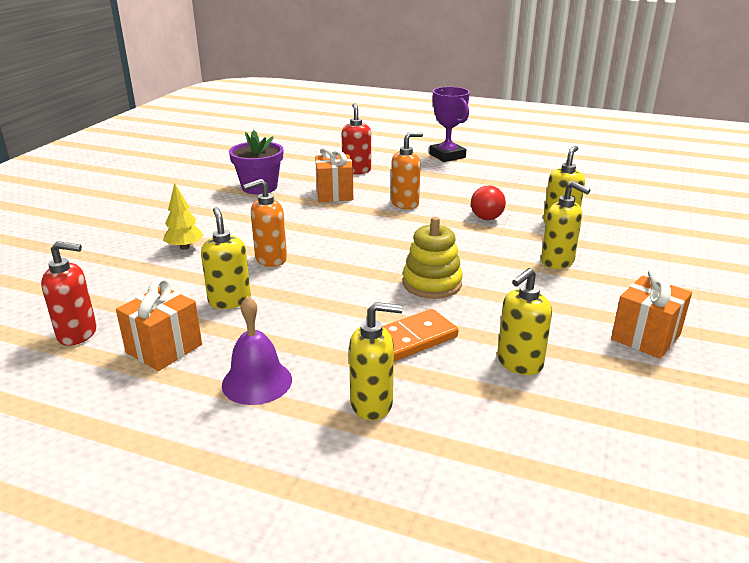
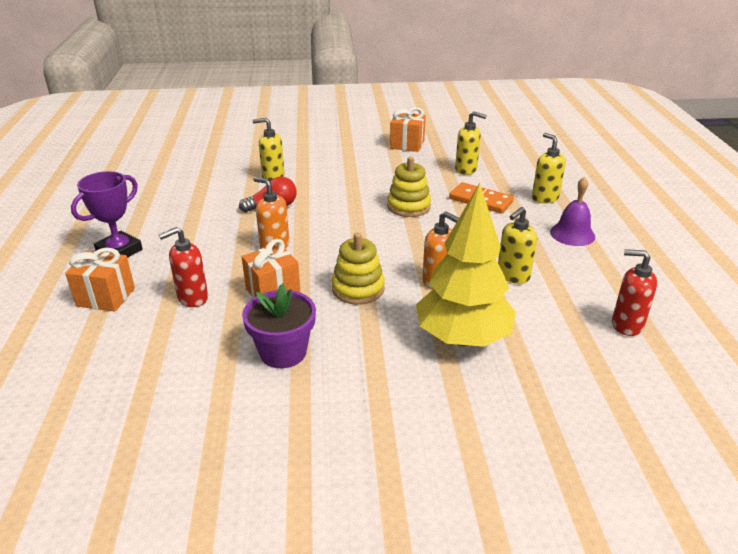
camera: 115 degrees left, 5 degrees up
red soap dispenser [41,241,97,346] -> red soap dispenser turned 45 degrees counterclockwise [612,249,657,336]
orange gift [116,278,202,371] -> orange gift moved to [65,248,135,312]
yellow tree [163,183,203,250] -> yellow tree [416,183,516,347], size x2.30
yellow soap dispenser [541,181,590,269] -> none
none -> yellow stacking toy [332,233,385,305]

